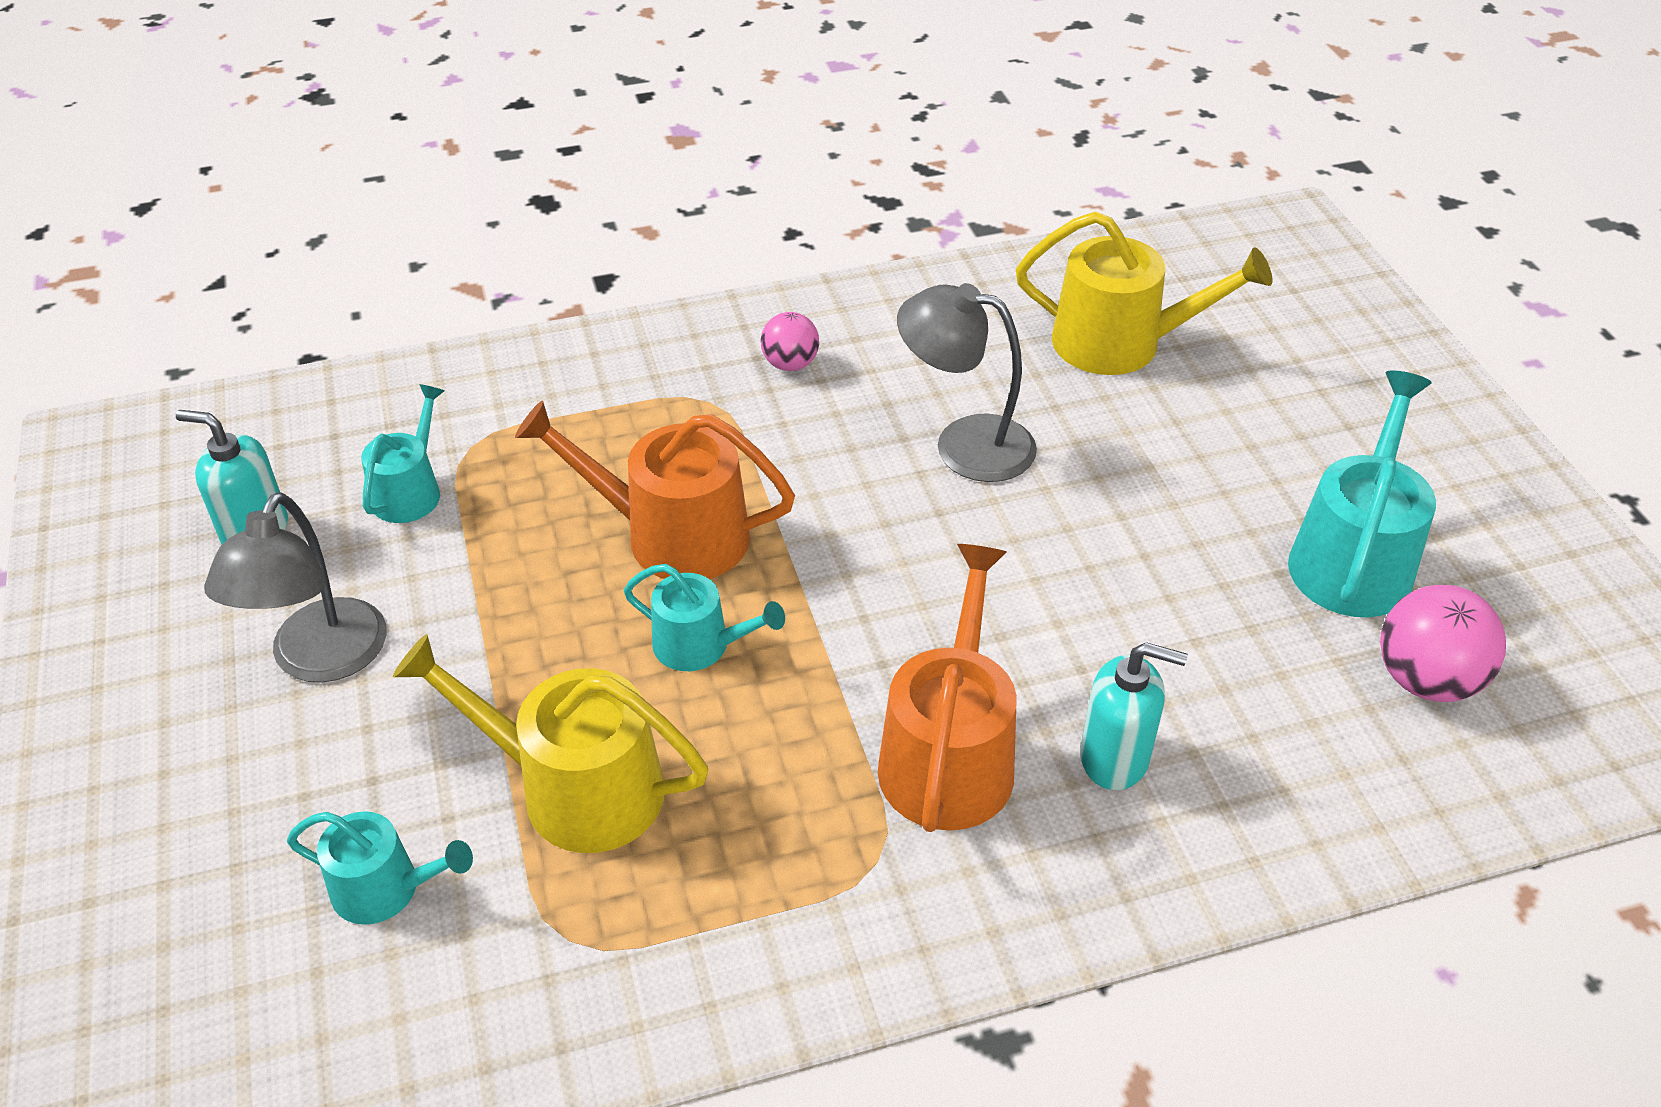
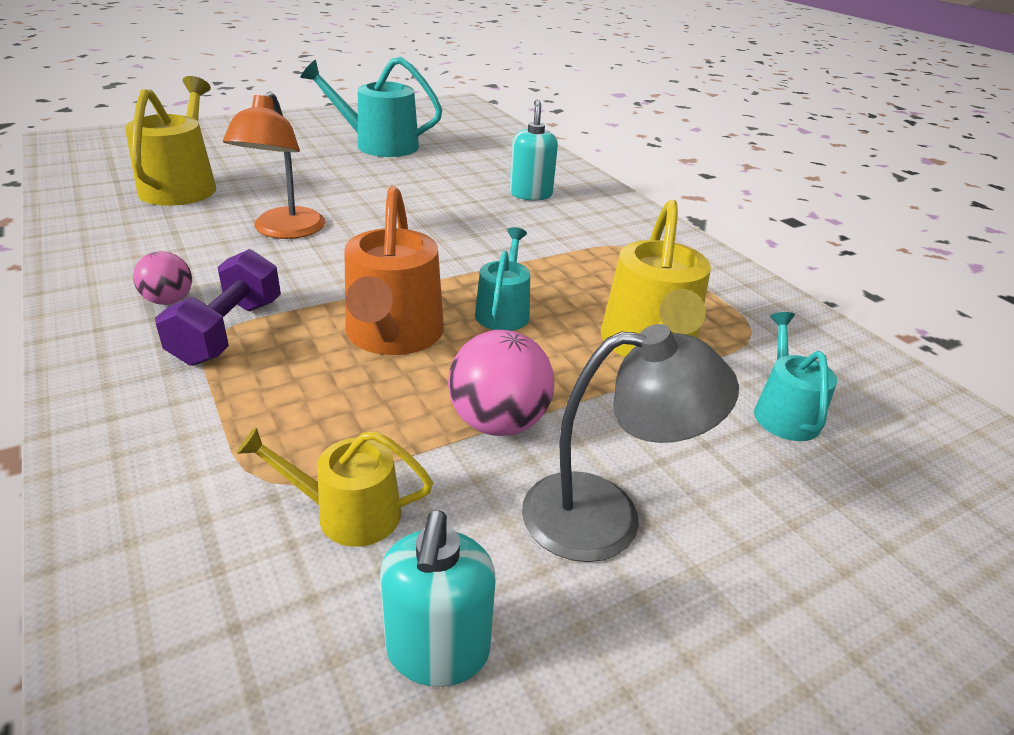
camera: 105 degrees left, 10 degrees down
turquoise watering can [361,384,444,523] -> yellow watering can [236,427,433,547]
orange watering can [878,544,1017,832] -> none
grey lamp [897,283,1037,482] -> orange lamp [223,92,325,239]
pink ball [1380,585,1506,702] -> pink ball moved to [448,330,554,436]
none -> purple dumbbell [155,249,281,366]

